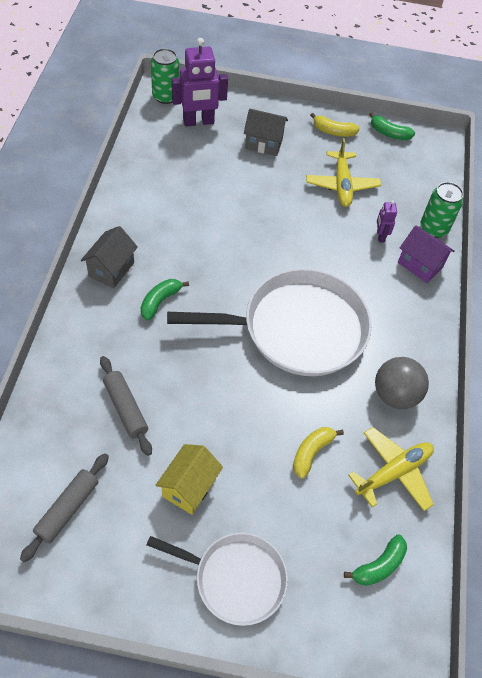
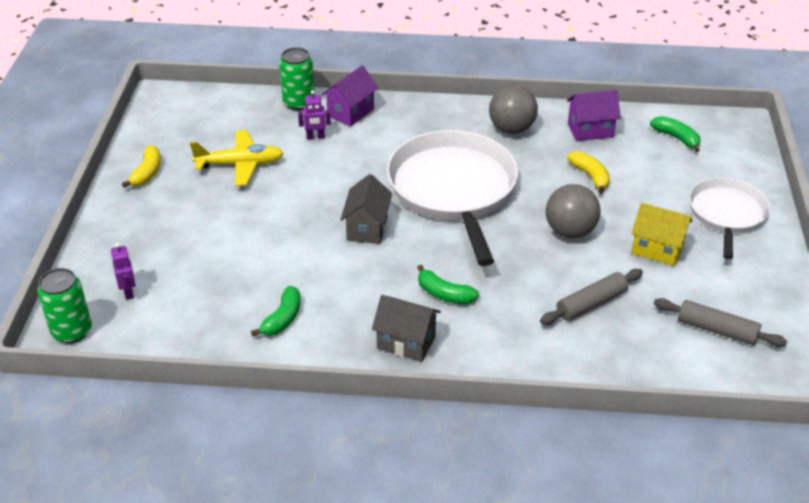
camera: 90 degrees left, 15 degrees down
purple robot [172,38,228,127] -> purple robot [111,243,136,300], size x0.49
grey house [244,109,288,156] -> grey house moved to [340,174,392,244]
yellow banana [293,427,344,479] -> yellow banana turned 150 degrees counterclockwise [567,151,610,194]
yellow plane [348,427,434,511] -> purple house [567,90,621,141]
green banana [369,112,415,140] -> green banana moved to [251,286,300,336]
none -> grey ball [546,184,601,238]

